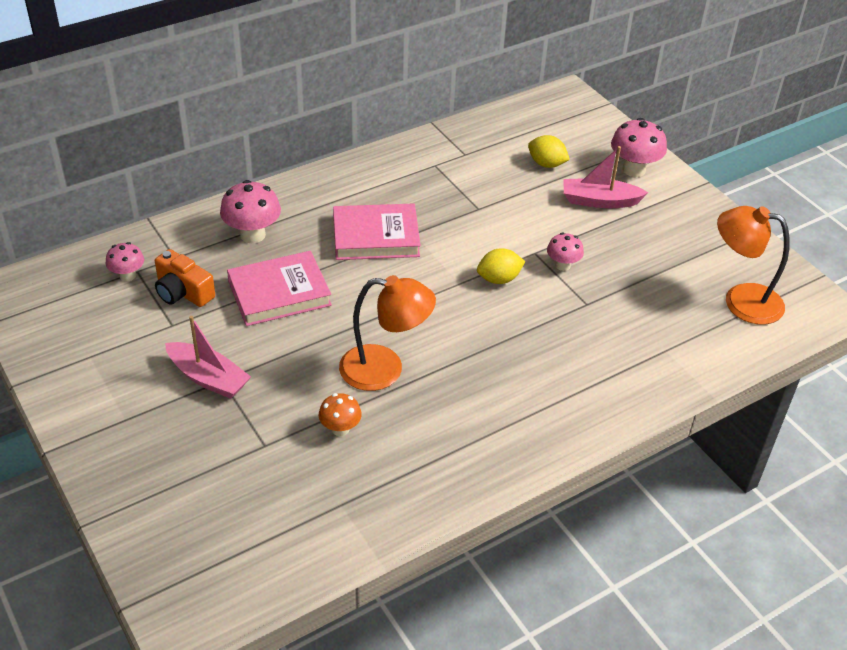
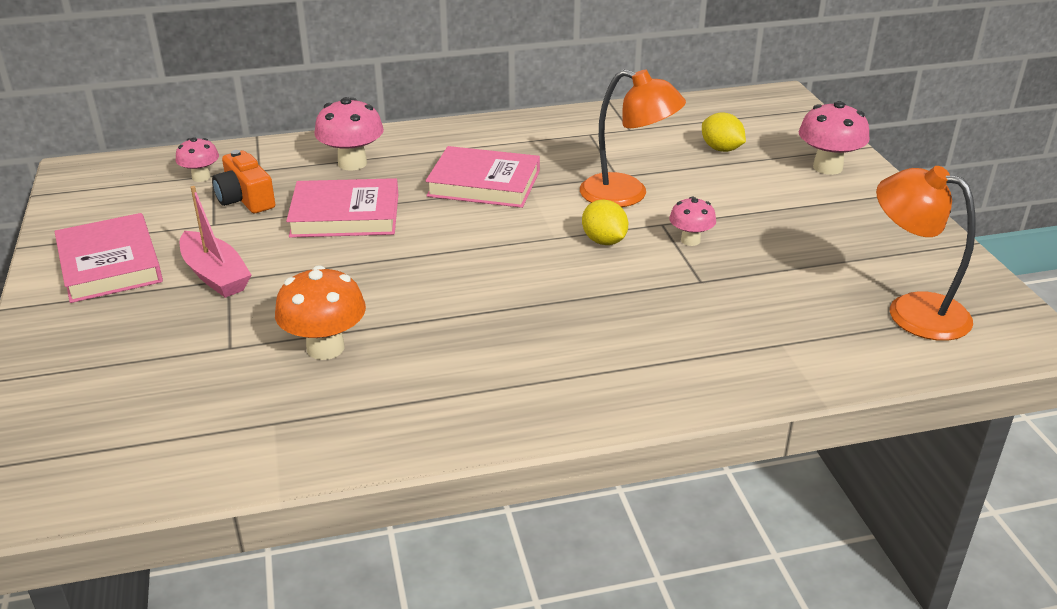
camera: 20 degrees right, 10 degrees down
orange mushroom [319,393,362,436] -> orange mushroom [275,265,366,360], size x1.65
orange lamp [339,275,436,391] -> orange lamp moved to [580,70,686,207]
yellow lemon [477,249,525,284] -> yellow lemon turned 60 degrees clockwise [582,200,628,245]
pink boat [564,146,648,208] -> none
none -> pink book [55,213,163,303]

